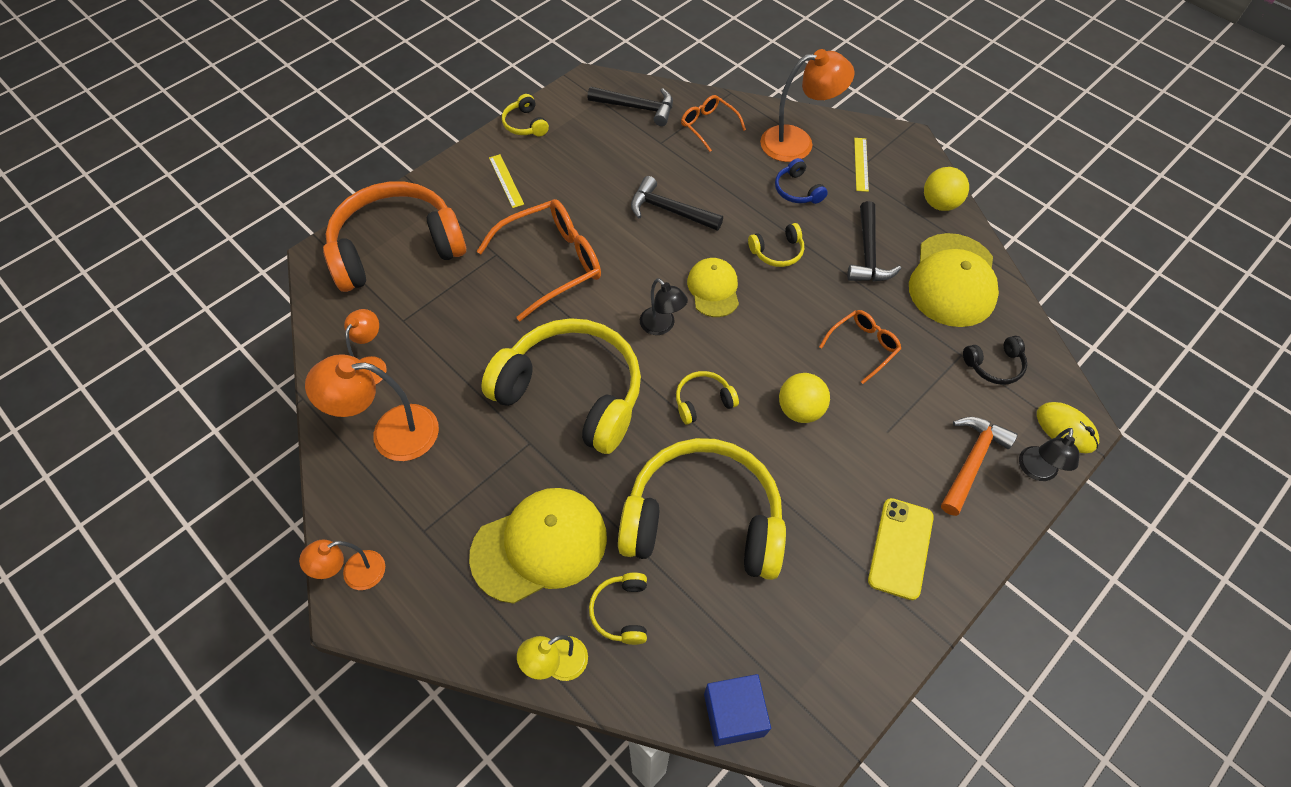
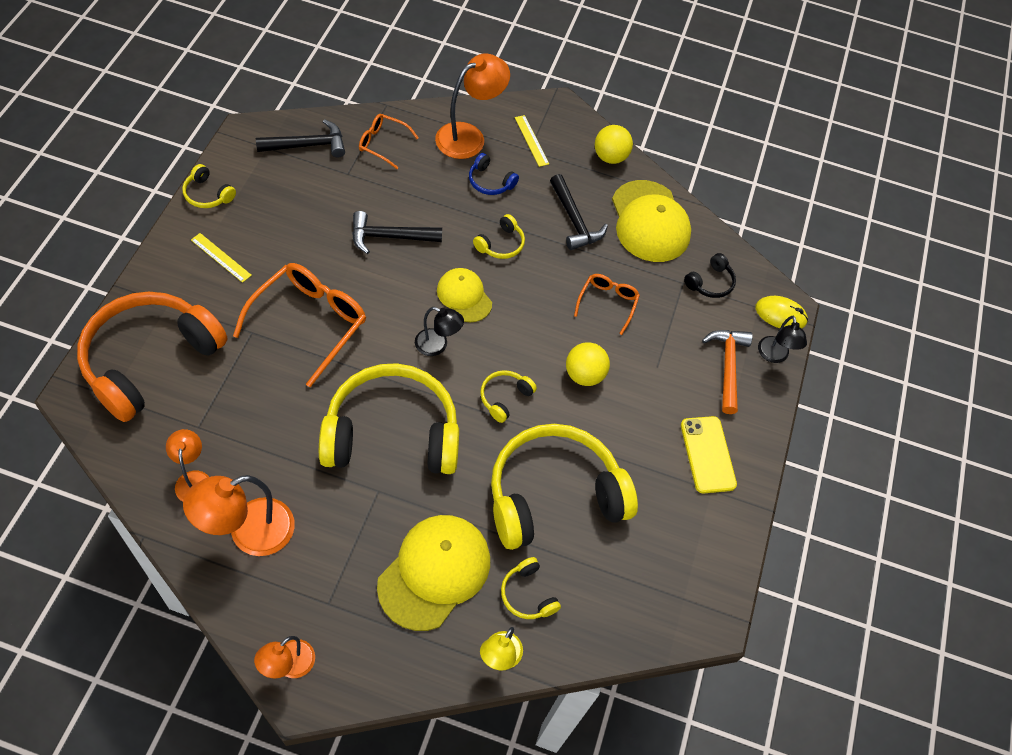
camera: 35 degrees left, 0 degrees up
blue cube [704,674,771,746] -> none

